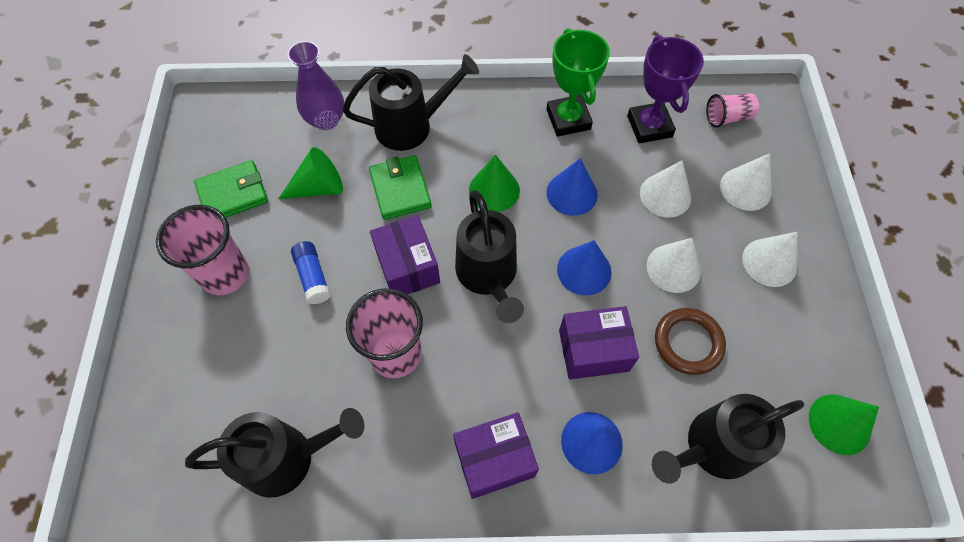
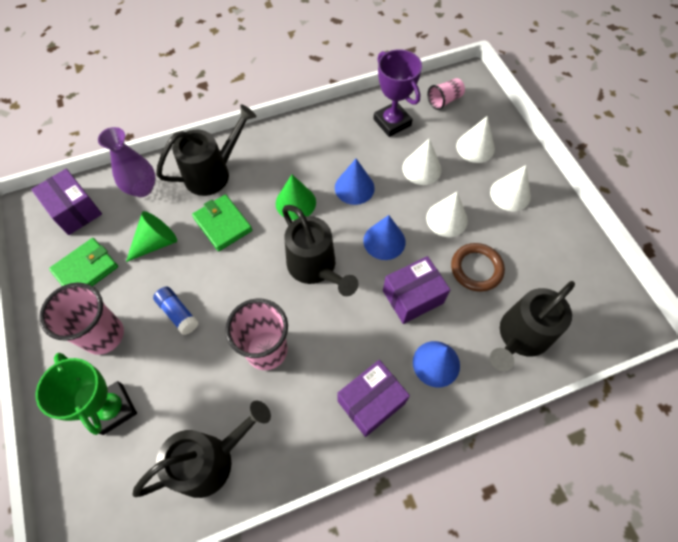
camera: 20 degrees left, 0 degrees up
purple box [370,215,440,294] -> purple box moved to [31,169,102,235]
green trophy [546,28,610,137] -> green trophy moved to [36,353,137,435]
green cone [809,394,879,455] -> none

